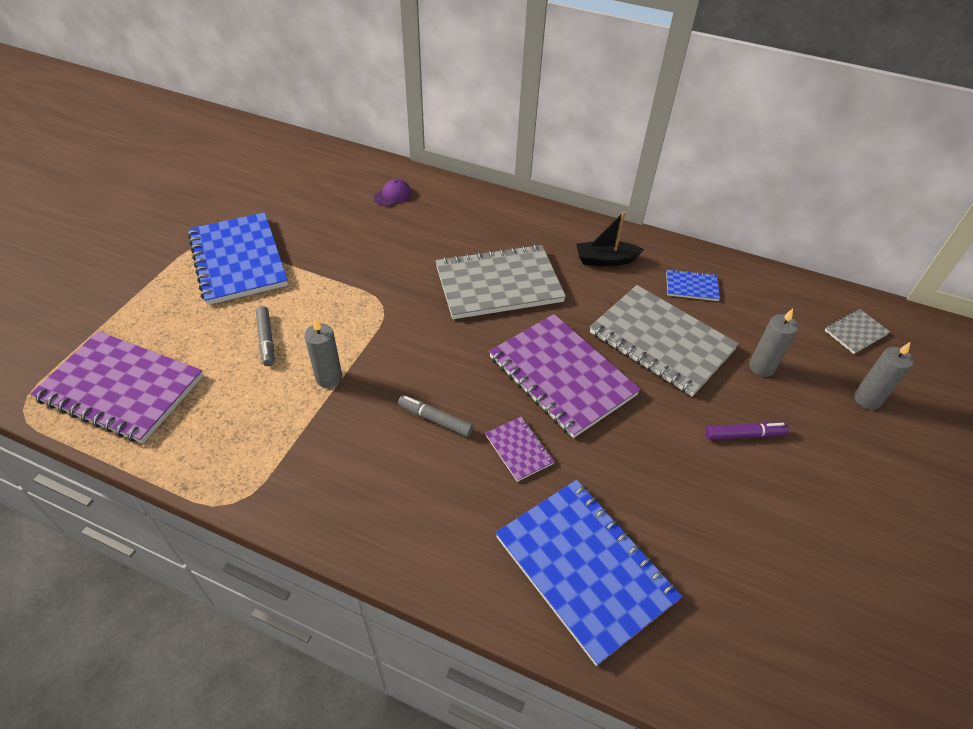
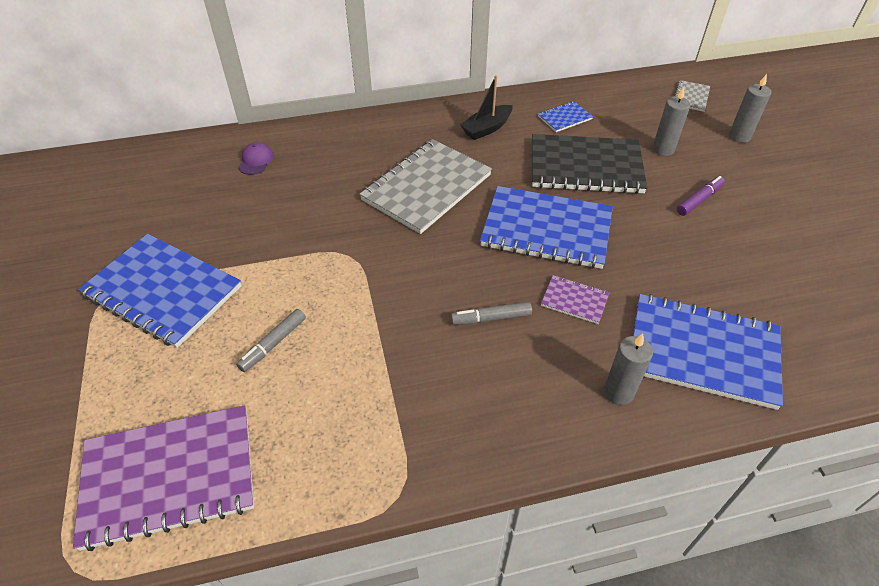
camera: 35 degrees left, 0 degrees up
grey marker [256,306,274,366] -> grey marker turned 90 degrees clockwise [236,309,306,372]
grey candle [304,318,342,388] -> grey candle moved to [604,333,653,405]
purple notebook [489,314,641,438] -> blue notebook [480,186,613,269]
grey notebook [590,285,739,397] -> black notebook [532,134,647,194]

